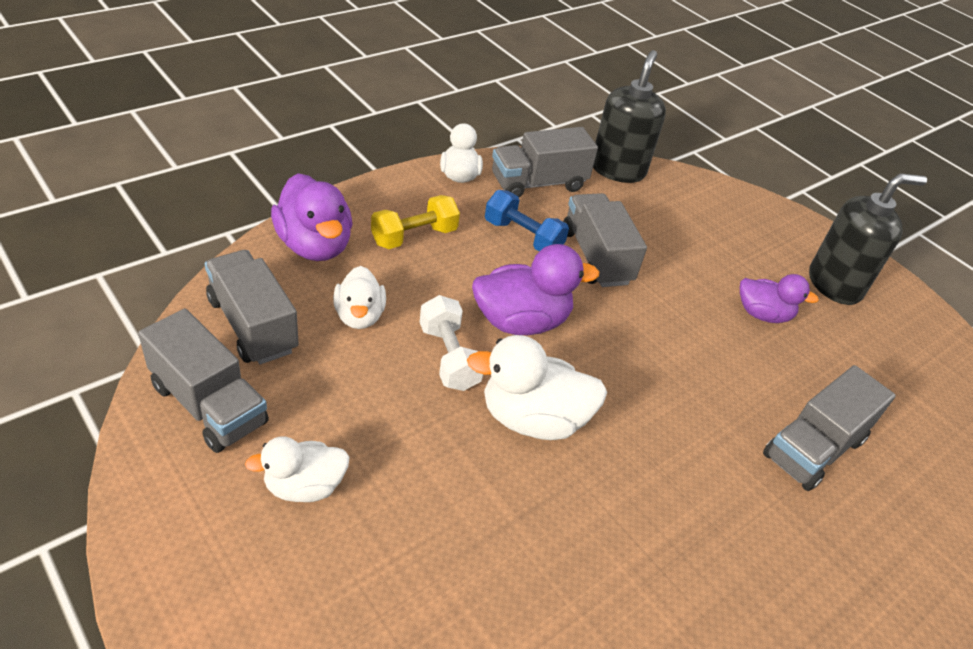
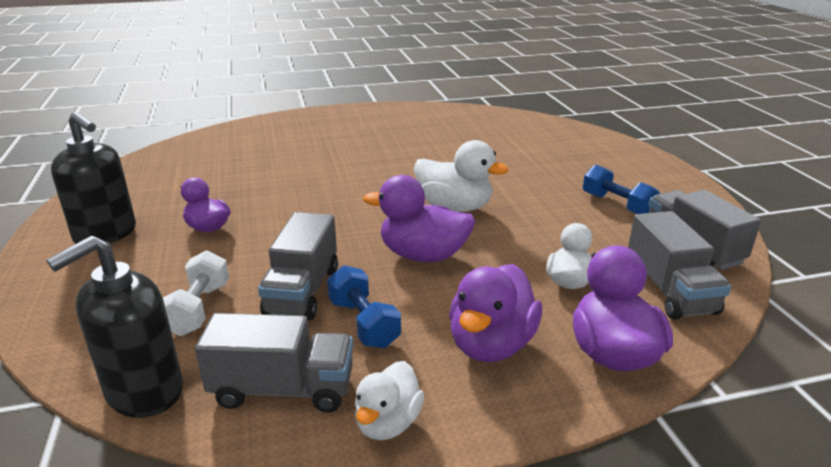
camera: 150 degrees left, 15 degrees down
white duck [245,436,350,502] -> blue dumbbell [583,165,660,214]
yellow dumbbell [371,195,460,249] -> purple duck [449,264,542,362]
white dumbbell [420,295,483,391] -> white dumbbell moved to [163,250,229,336]
grey truck [763,365,896,491] -> none
black soap dispenser [809,173,927,305] -> black soap dispenser turned 150 degrees counterclockwise [51,112,136,244]

